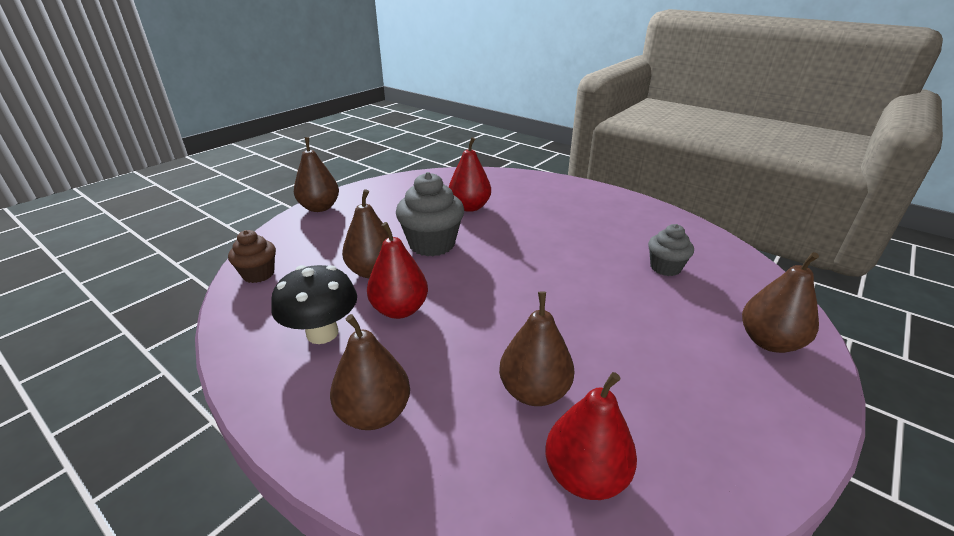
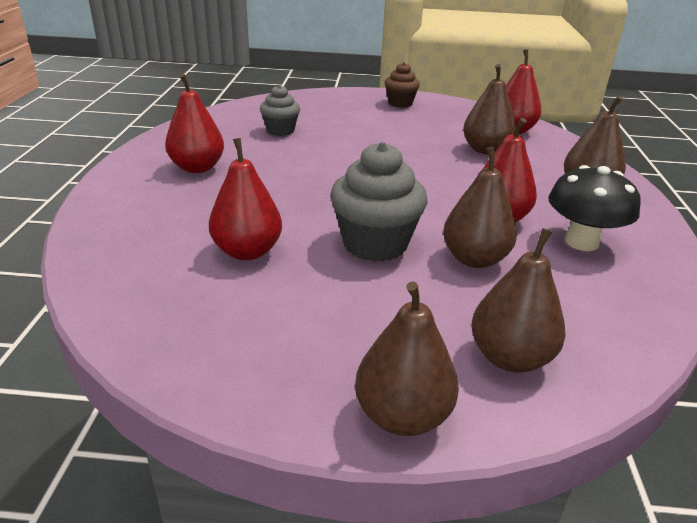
camera: 125 degrees left, 0 degrees up
brown cupcake [228,230,276,283] -> brown cupcake moved to [385,62,420,108]
brown pear [742,252,819,353] -> brown pear moved to [471,228,566,373]
none -> red pear [165,74,224,173]

